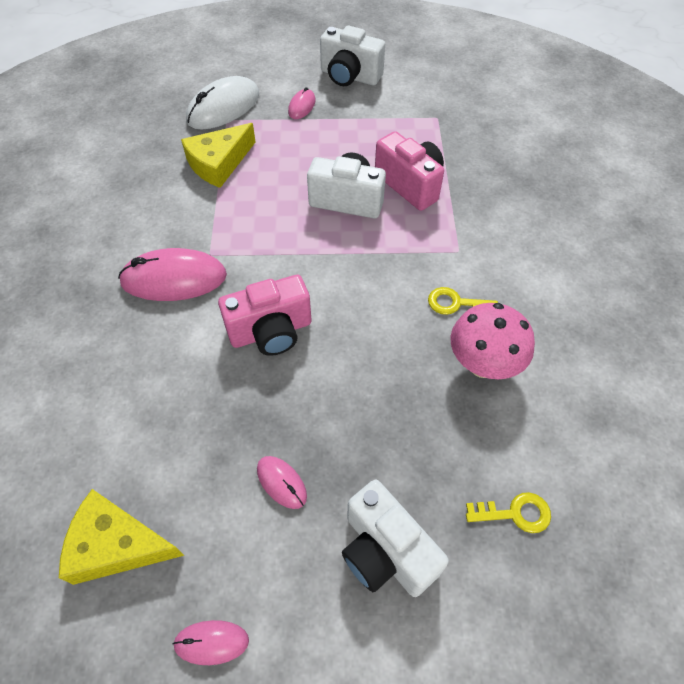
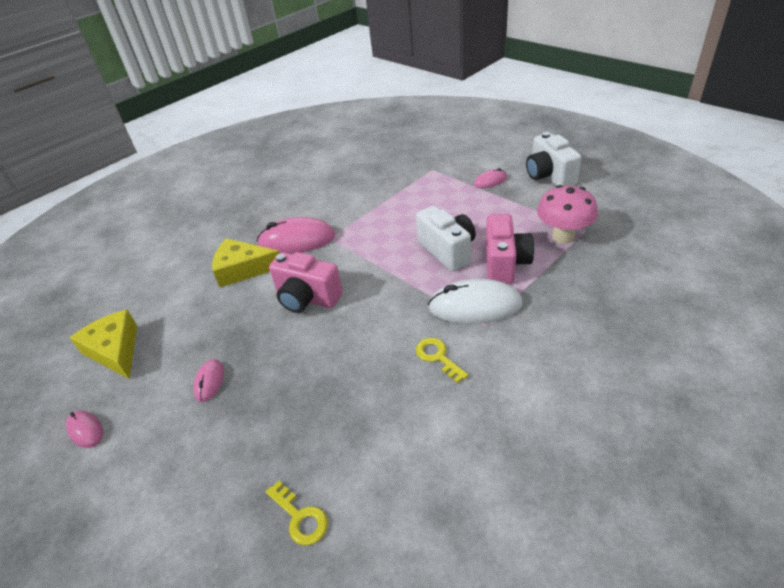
camera: 50 degrees right, 15 degrees down
pink mouse [118,248,227,301] -> pink mouse turned 45 degrees counterclockwise [257,217,335,254]
yellow cheese [181,123,256,188] -> yellow cheese moved to [212,238,280,287]
white mouse [186,76,259,130] -> white mouse moved to [428,279,523,324]
white camera [342,480,449,597] -> none
pink mushroom [451,303,535,379] -> pink mushroom moved to [537,185,598,244]

